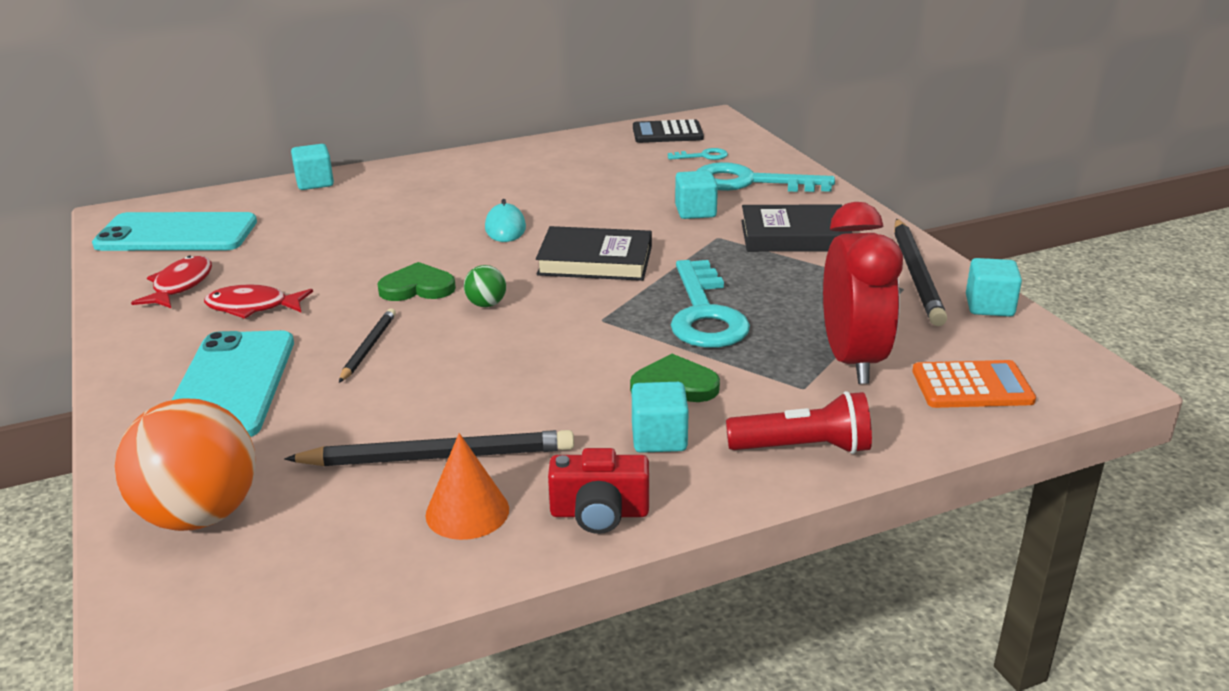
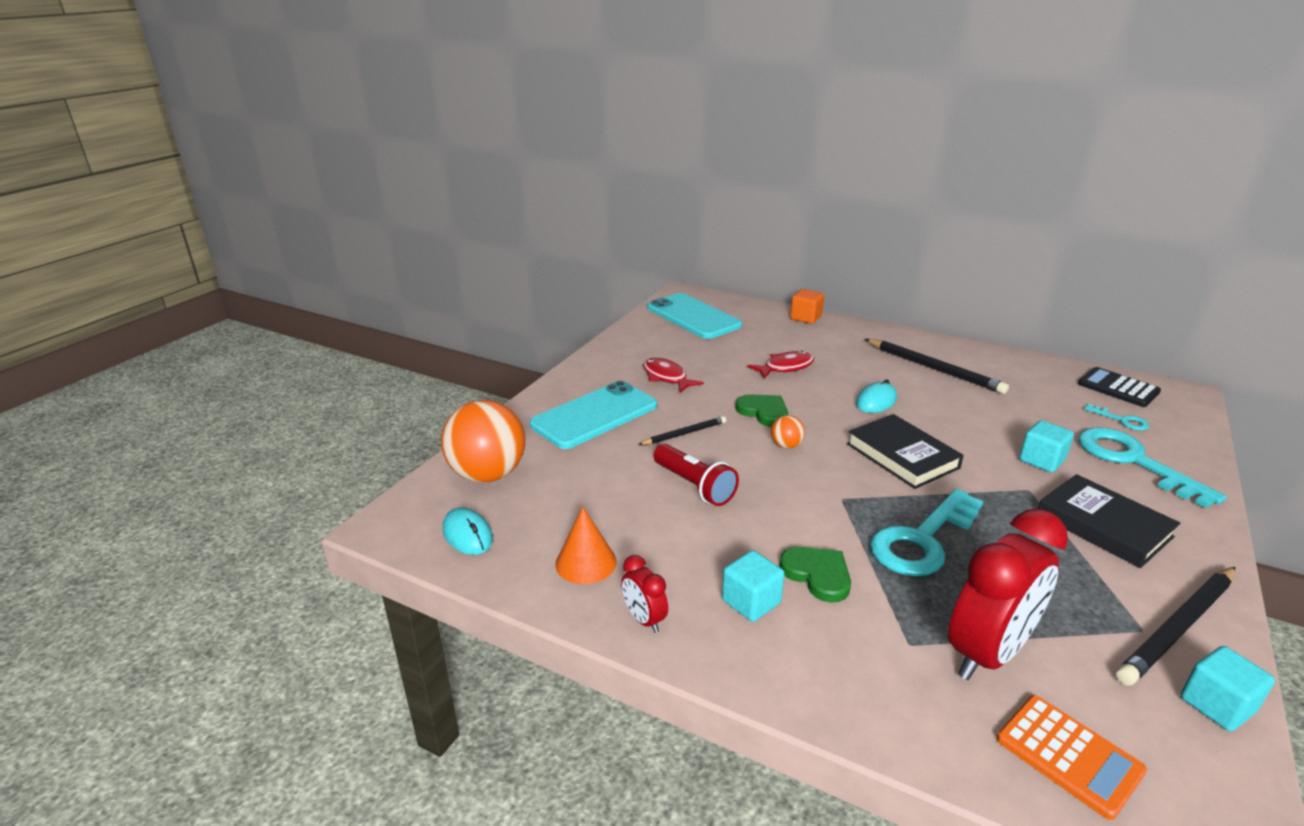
camera: 50 degrees right, 0 degrees up
red fish [131,255,212,308] -> red fish moved to [747,351,814,379]
black pencil [284,430,574,466] -> black pencil moved to [865,339,1009,394]
turquoise cube [291,144,334,190] -> orange cube [790,289,824,324]
green ball [464,265,506,307] -> orange ball [771,415,805,449]
red camera [548,448,649,534] -> red clock [621,555,668,633]
red flashlight [726,391,872,454] -> red flashlight moved to [654,444,739,506]
none -> turquoise mouse [443,508,493,555]

